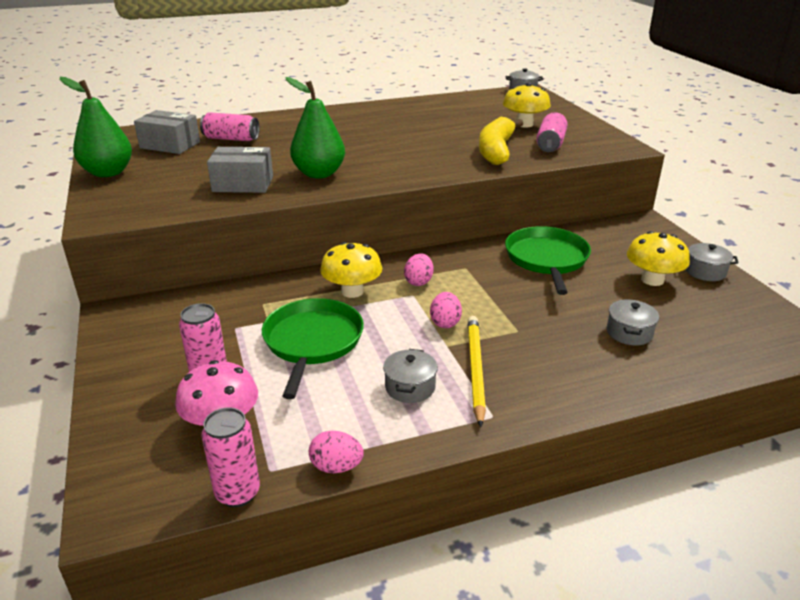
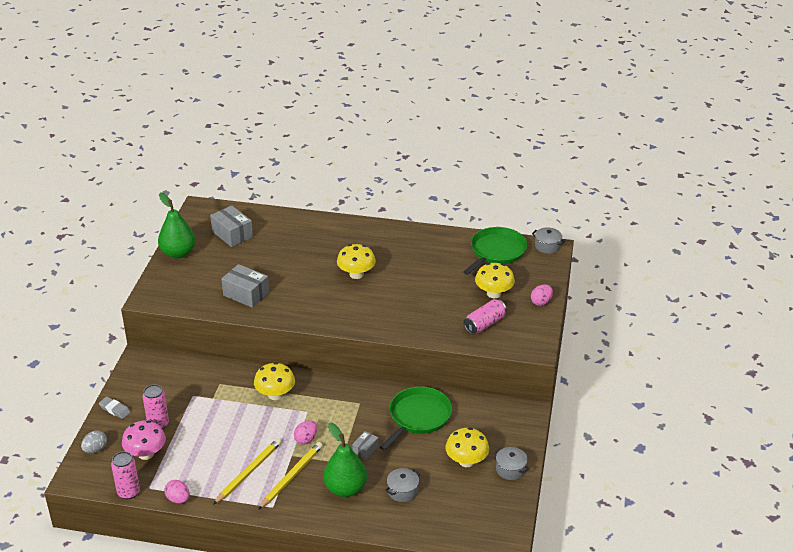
camera: 30 degrees right, 5 degrees up
pink can [200,112,260,141] -> none
green pan [262,298,364,399] -> green pan moved to [464,227,527,275]
green pear [286,77,345,178] -> green pear moved to [323,422,367,497]
grey pot [383,349,438,403] -> yellow pencil [213,438,281,505]
pink egg [404,253,433,286] -> pink egg moved to [531,285,553,306]
yellow banana [479,117,523,165] -> none
none -> grey egg [81,430,107,453]
none -> grey eraser [99,397,131,419]
none -> yellow mushroom [337,244,376,279]
none -> grey box [352,431,379,460]

